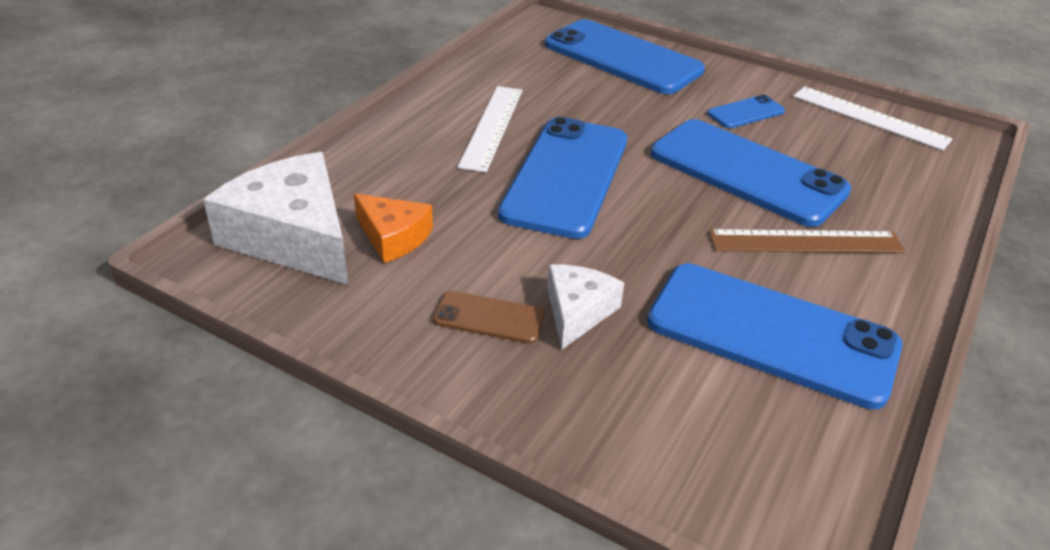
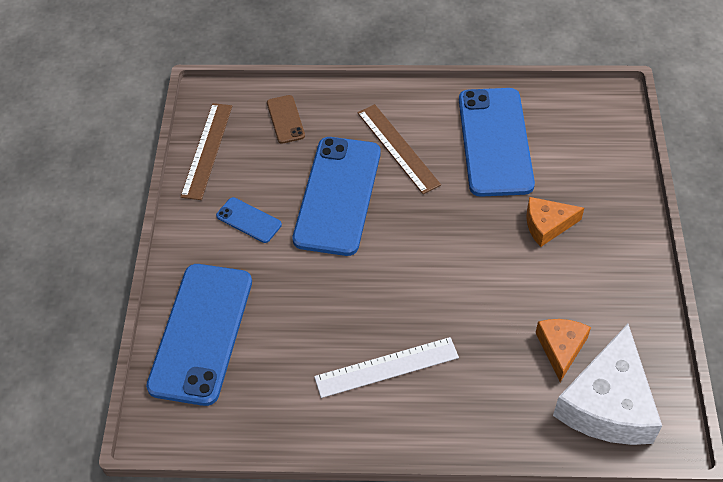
camera: 115 degrees left, 15 degrees up
brown phone [433,291,545,344] -> brown phone moved to [267,95,305,144]
blue phone [498,117,627,239] -> none
white cheese [547,265,624,350] -> orange cheese [526,197,584,247]
white ruler [793,86,953,151] -> brown ruler [180,103,232,200]

